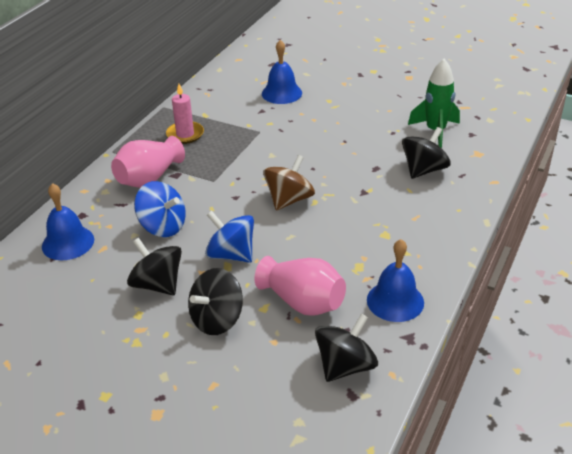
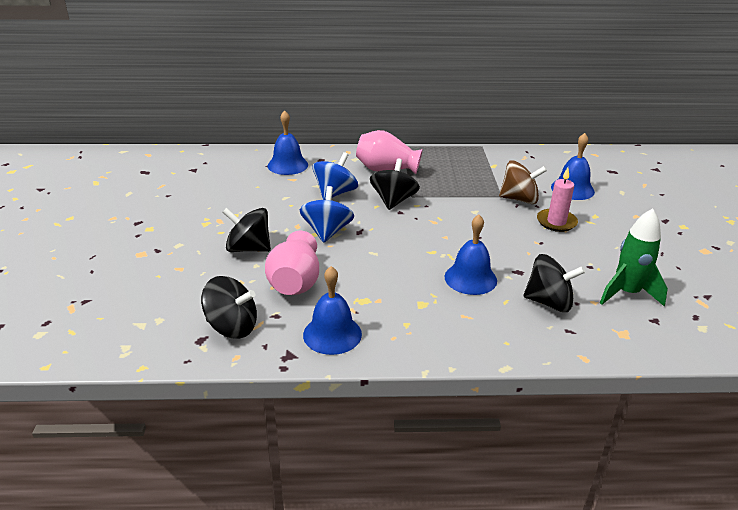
camera: 60 degrees right, 5 degrees down
black spinning top [127,238,182,295] -> black spinning top moved to [370,158,420,210]
blue spinning top [134,181,186,237] -> blue spinning top turned 150 degrees counterclockwise [312,152,358,200]
pink candle [166,84,204,144] -> pink candle moved to [537,168,578,232]
brown spinning top [263,155,315,211] -> brown spinning top moved to [499,160,547,204]
none -> blue bell [445,215,497,295]

